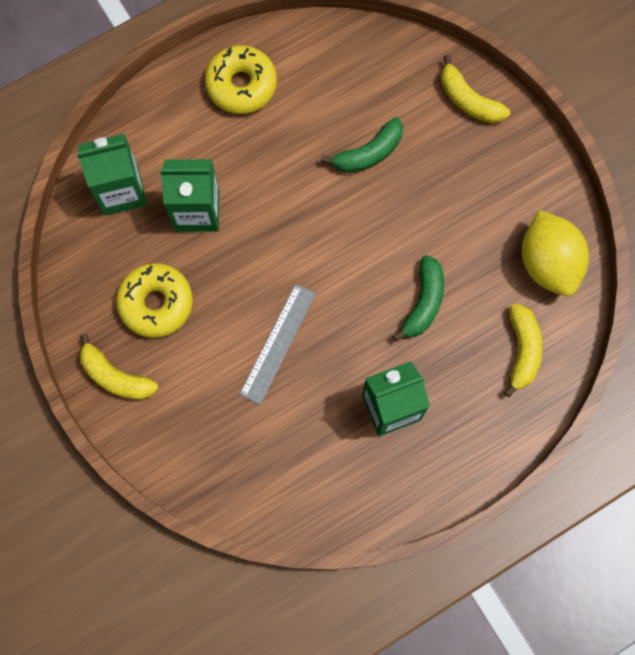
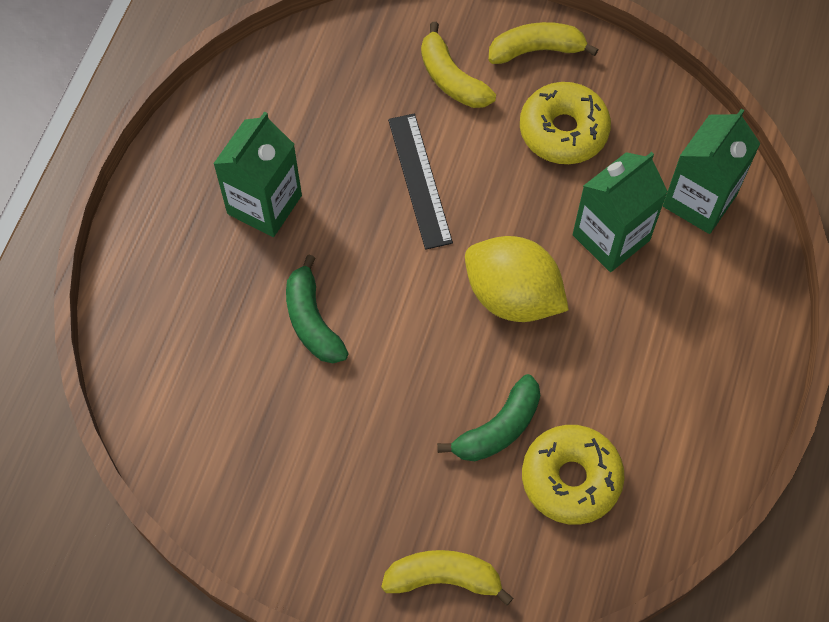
camera: 140 degrees right, 10 degrees down
yellow donut [205,45,277,114] -> yellow donut moved to [522,425,625,525]
grey ruler [239,284,316,405] -> black ruler [388,113,453,250]
green banana [321,117,403,173] -> green banana turned 150 degrees counterclockwise [437,374,540,461]
yellow banana [504,304,542,397] -> yellow banana moved to [421,22,496,108]
yellow lemon [522,210,589,296] -> yellow lemon moved to [465,236,569,322]

